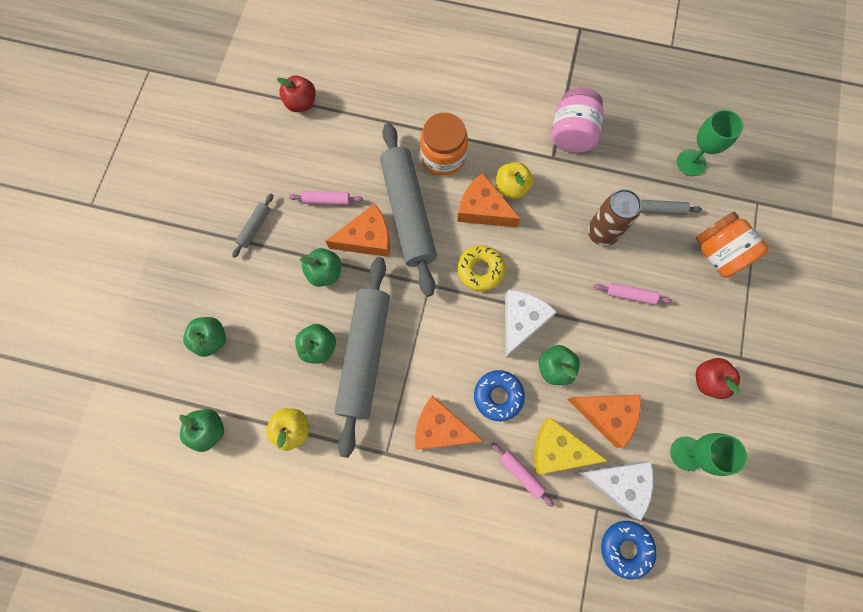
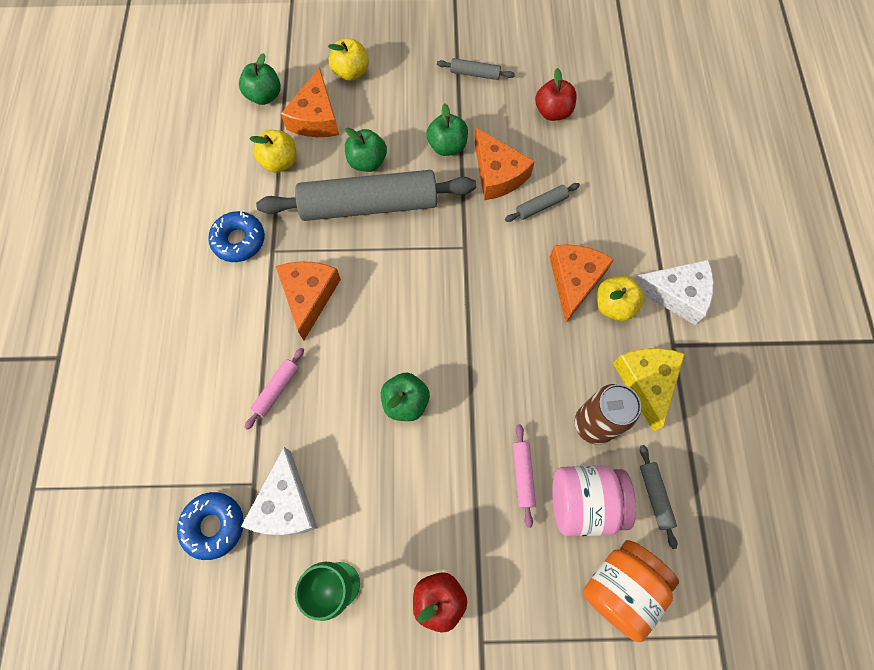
camera: 75 degrees right, 5 degrees down
green apple [183,317,226,357] -> yellow apple [328,39,369,81]
red apple [277,75,316,112] -> red apple moved to [535,68,577,121]
pink rolling pin [289,191,363,205] -> none
grey rolling pin [380,123,437,297] -> grey rolling pin [505,183,580,222], size x0.40
orange jar [420,113,468,175] -> none
yellow donut [458,245,505,291] -> none
blue donut [474,370,525,421] -> blue donut moved to [208,211,265,262]
white cheese [505,290,557,357] -> white cheese moved to [634,260,714,325]
yellow cheese [534,418,608,474] -> yellow cheese moved to [613,348,685,432]
pink jar [552,88,604,153] -> pink jar moved to [552,465,636,536]
orange cheese [567,395,641,448] -> orange cheese moved to [281,67,339,137]
green goblet [677,110,743,176] -> none

